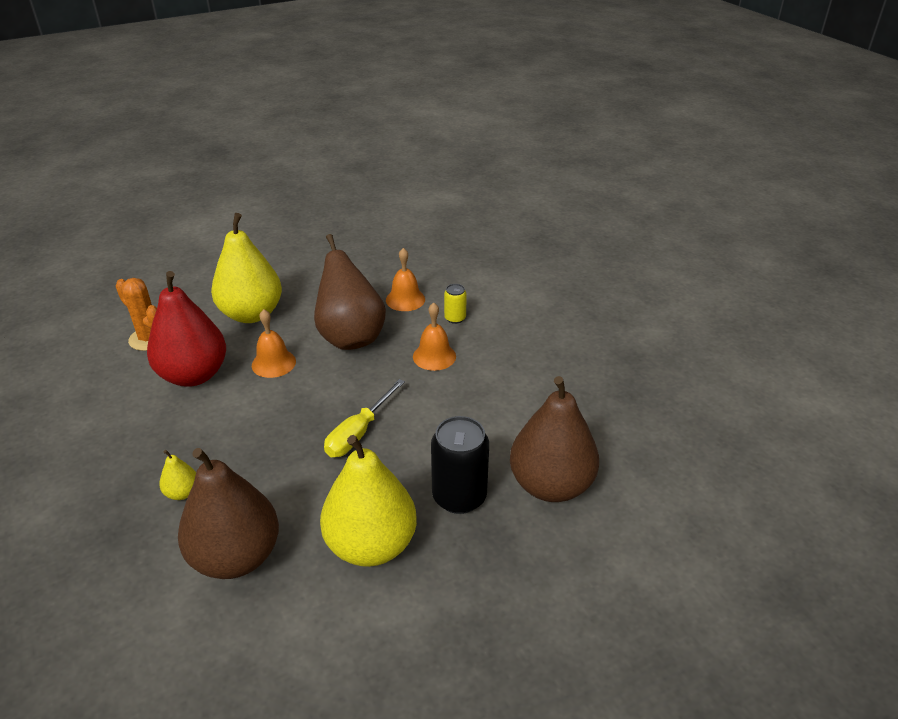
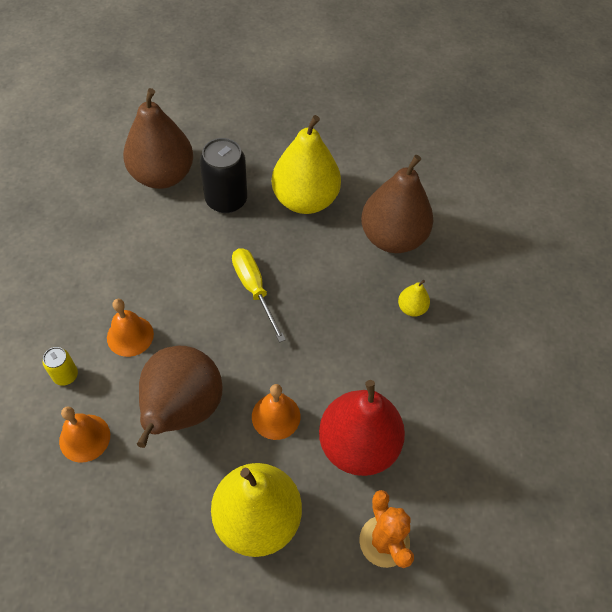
camera: 150 degrees left, 20 degrees up
yellow screwdriver [324,379,405,457] -> yellow screwdriver turned 90 degrees counterclockwise [232,248,286,343]

